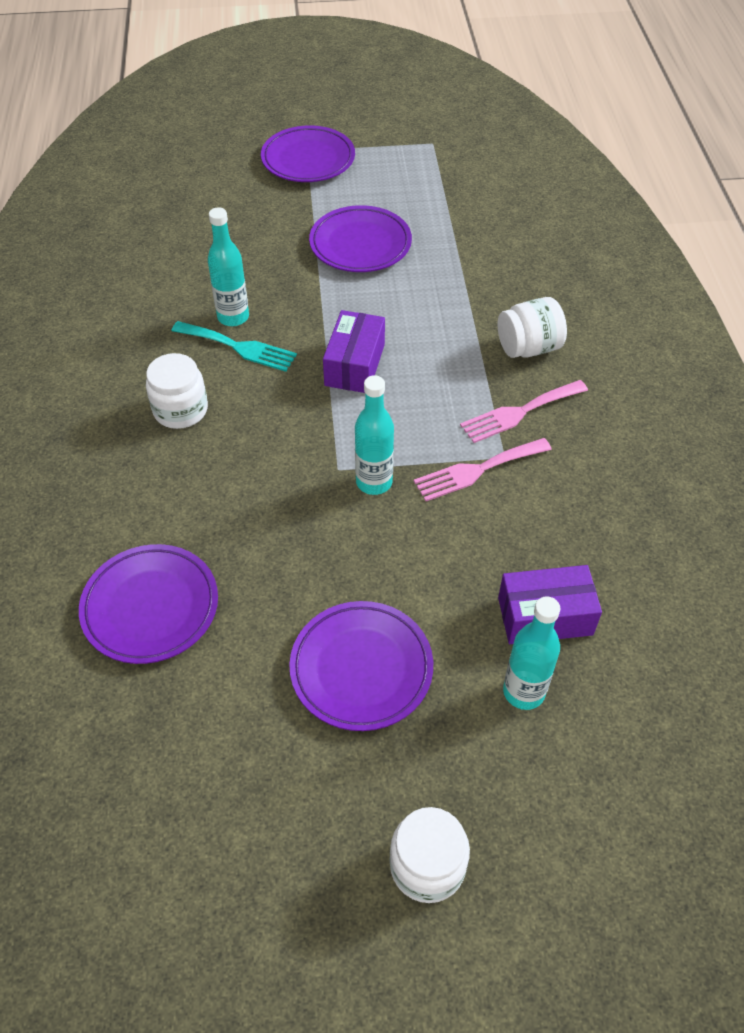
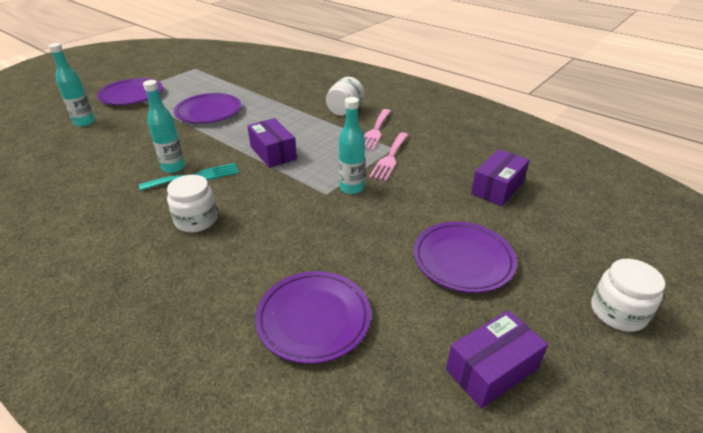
camera: 45 degrees left, 15 degrees down
turquoise bottle [503,596,560,710] -> turquoise bottle moved to [48,43,95,127]
none -> purple box [446,310,548,408]

